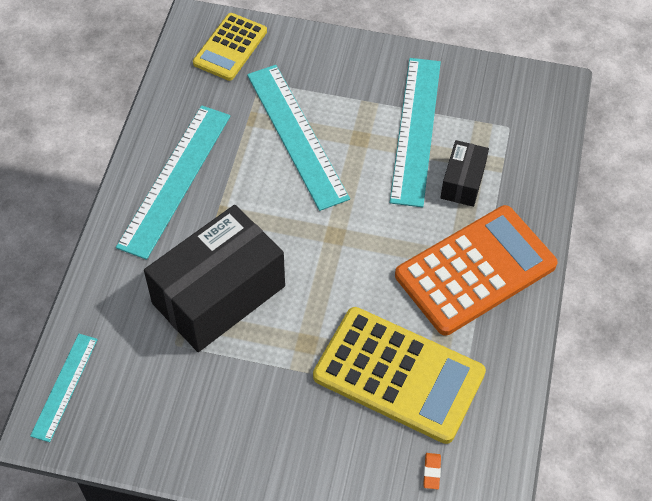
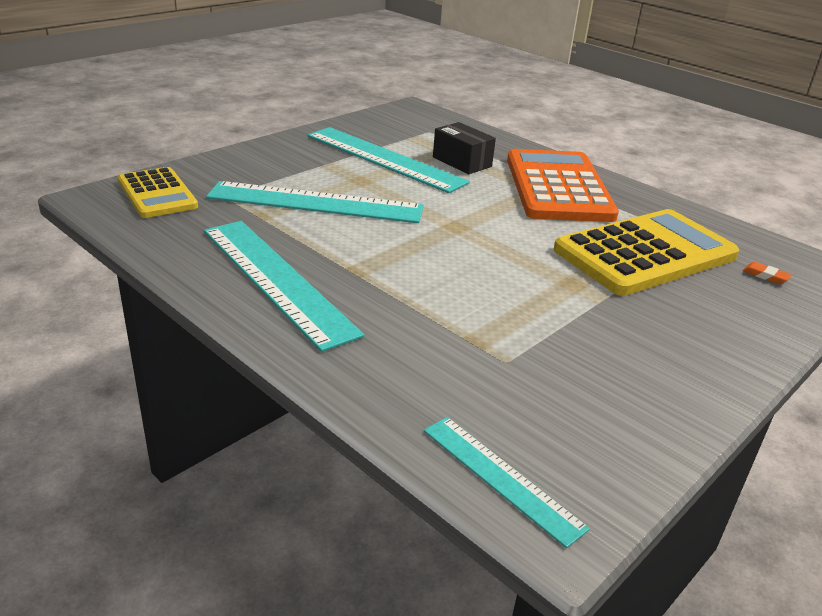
camera: 60 degrees left, 25 degrees down
black box [144,205,285,352] -> none

